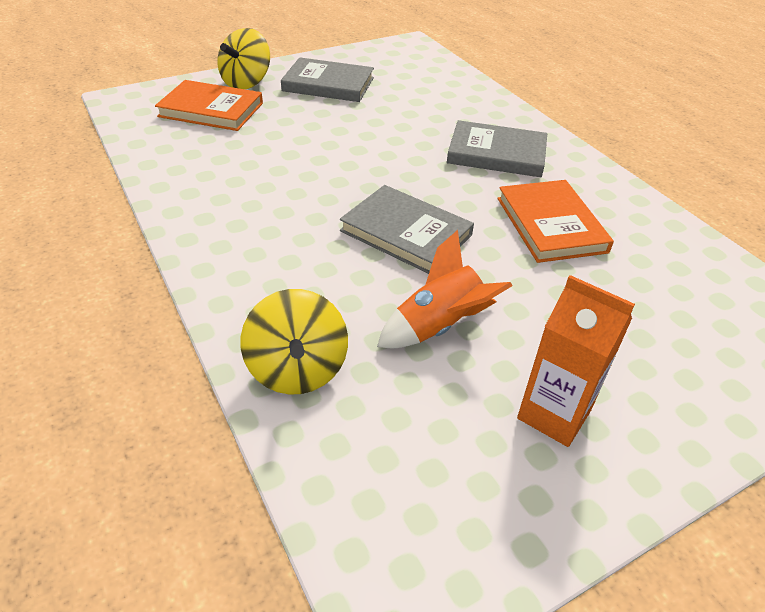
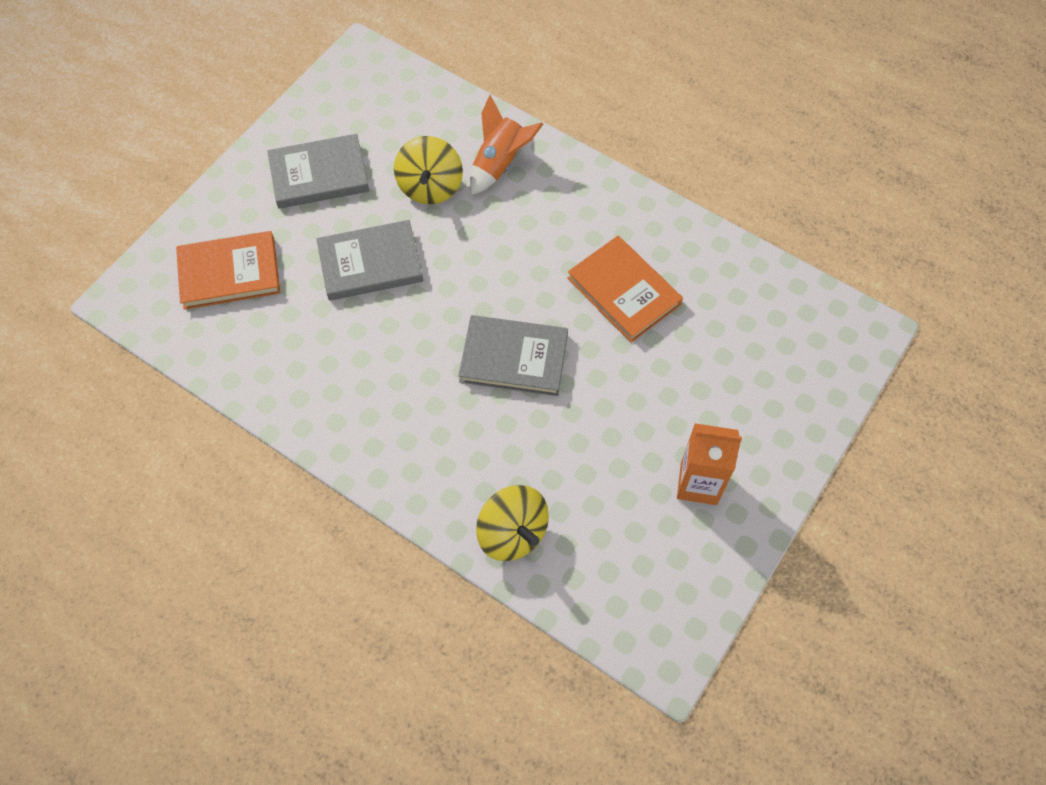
camera: 25 degrees left, 20 degrees up
yellow spinning top [217,28,270,89] -> yellow spinning top moved to [394,136,463,204]
orange rocket [377,230,513,348] -> orange rocket moved to [469,95,543,195]
grey book [447,120,547,177] -> grey book moved to [316,220,423,301]

